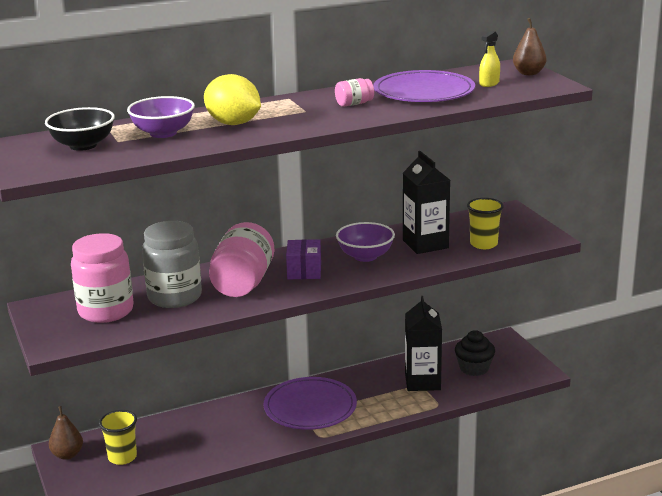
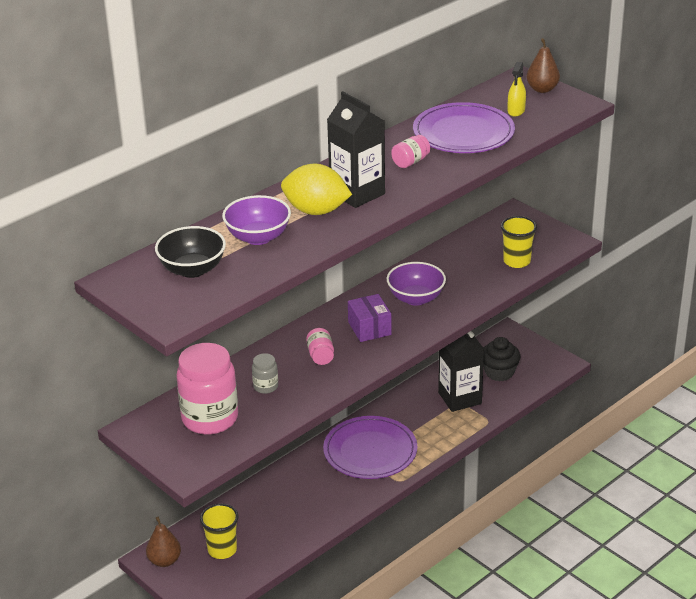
camera: 20 degrees left, 10 degrees up
grey jar [142,221,202,308] -> grey jar [252,353,278,394], size x0.45
pink jar [209,222,274,297] -> pink jar [306,328,334,365], size x0.45
black carton [403,151,450,254] -> black carton moved to [327,91,385,208]

